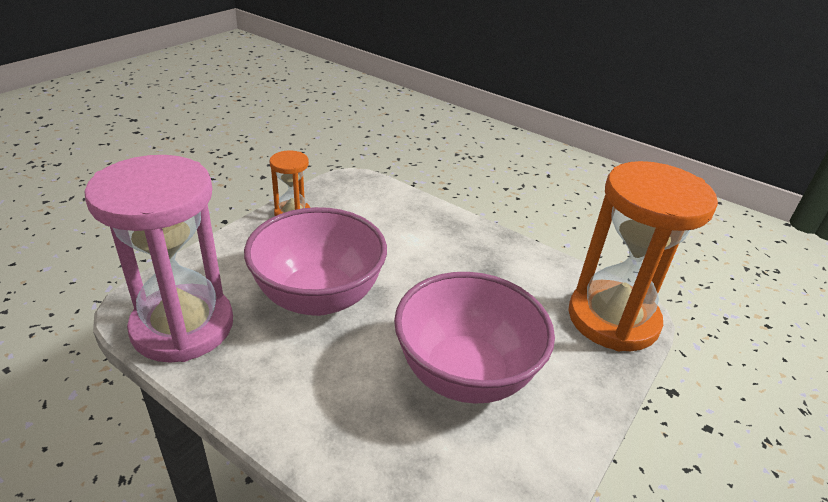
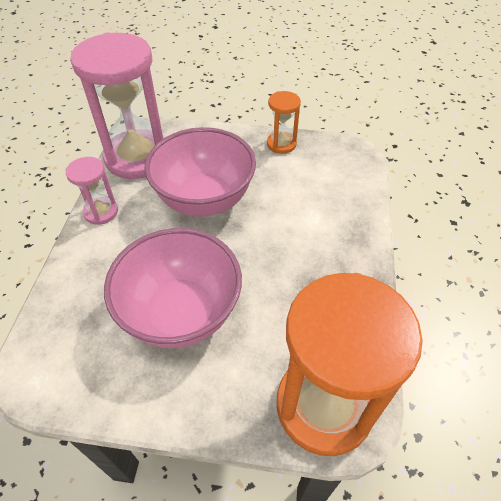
camera: 65 degrees right, 15 degrees up
none -> pink hourglass [66,157,118,225]

